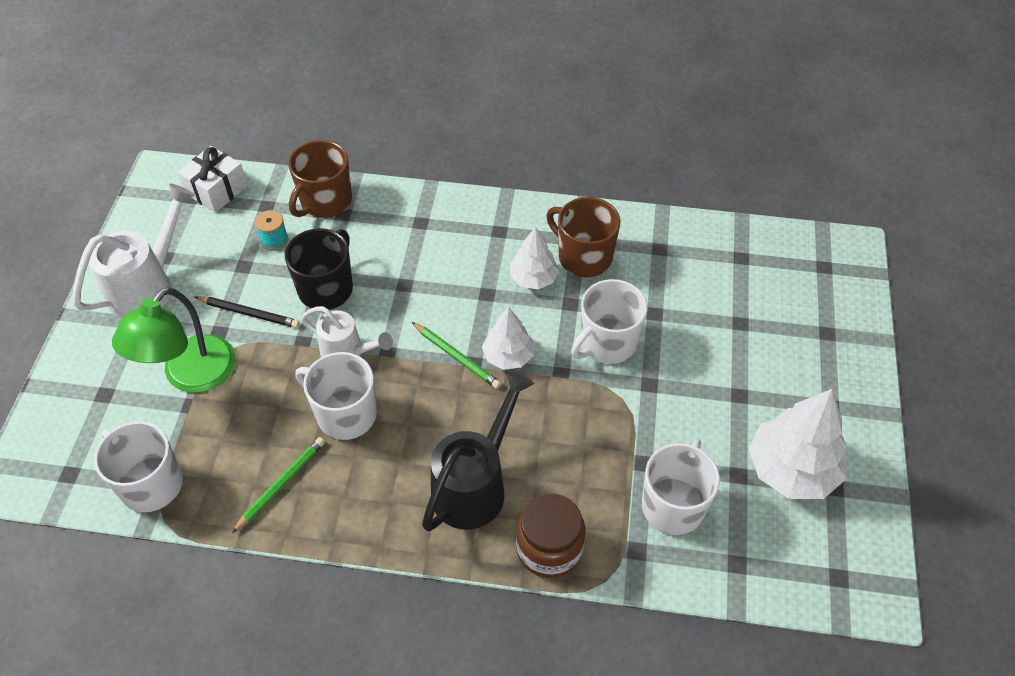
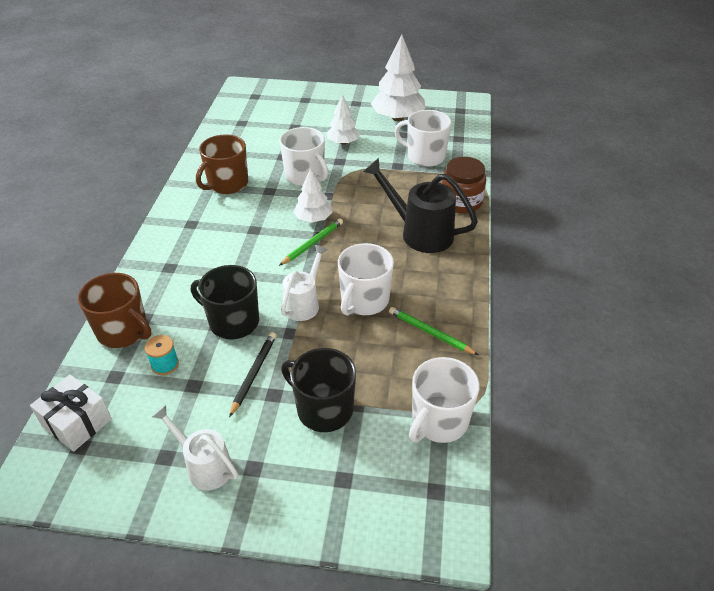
camera: 90 degrees left, 10 degrees down
white watering can [73,183,195,319] -> white watering can [152,405,238,491], size x0.63
green lamp [112,287,235,393] -> black mug [281,348,356,432]
white tree [510,227,559,289] -> white tree moved to [326,94,360,145]

